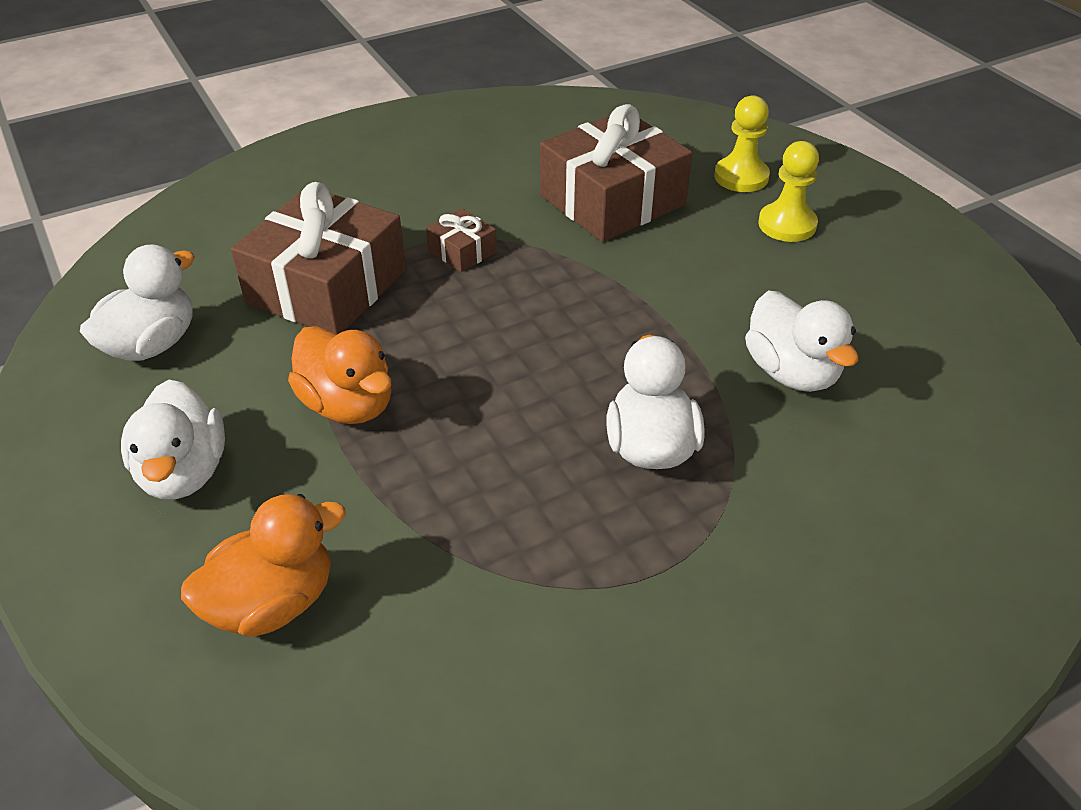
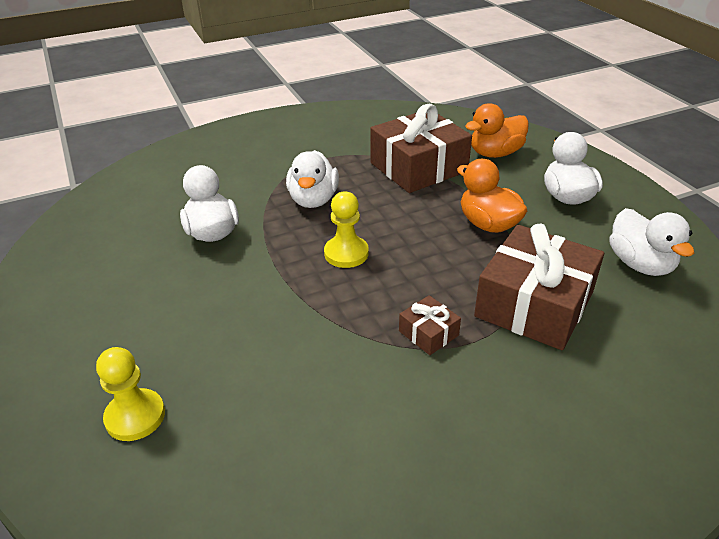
camera: 175 degrees left, 5 degrees down
white duck [80,244,195,361] -> white duck turned 60 degrees counterclockwise [609,208,694,276]
brown gift [540,104,692,242] -> brown gift moved to [370,104,472,193]
yellow pawn [758,141,819,242] -> yellow pawn moved to [324,192,369,268]

